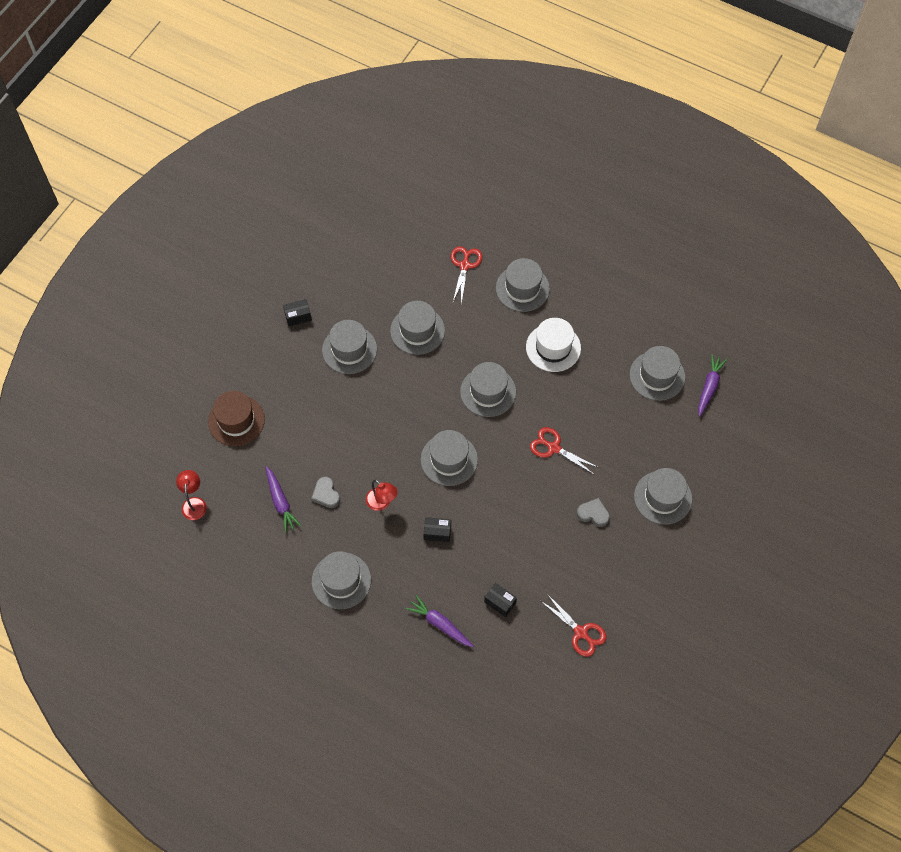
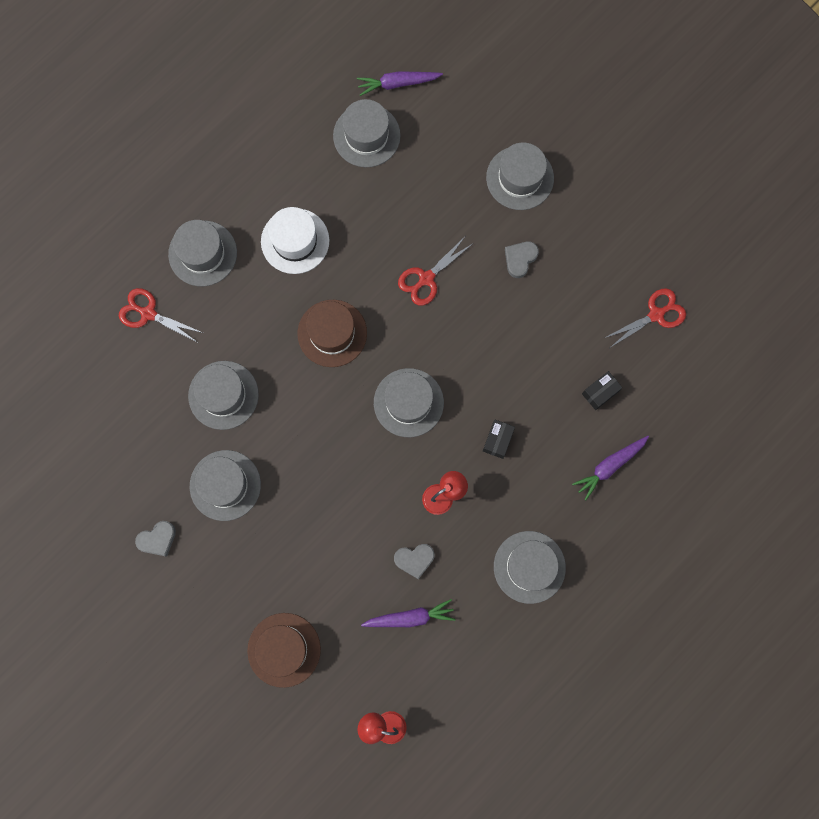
camera: 75 degrees left, 15 degrees up
black box [283,299,312,326] -> grey heart [135,521,176,557]
grey hat [460,362,516,417] -> brown hat [297,300,367,367]
purple carrot [698,354,727,417] -> purple carrot turned 45 degrees counterclockwise [357,71,443,96]

